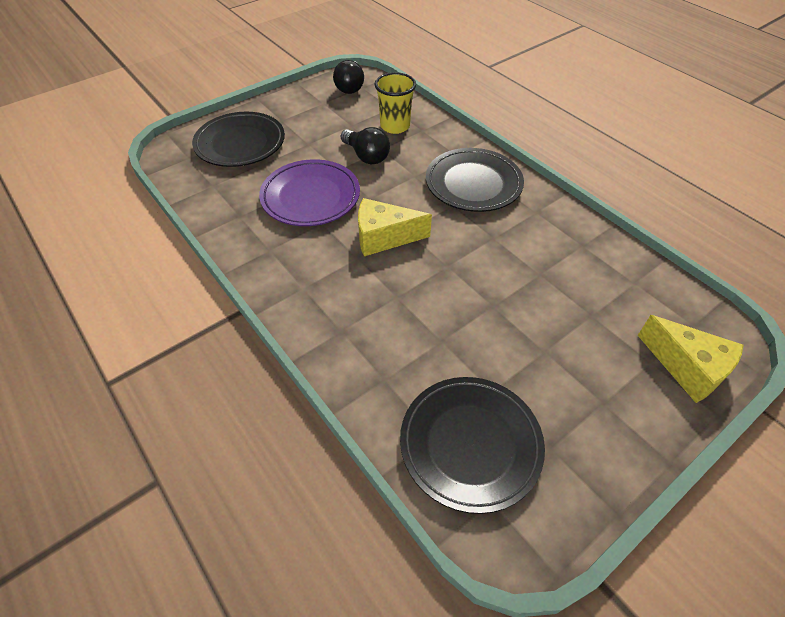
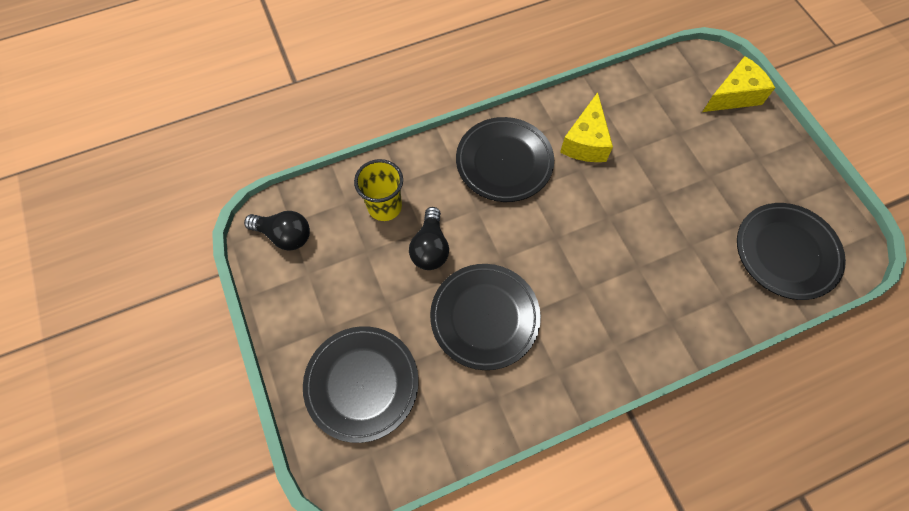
camera: 75 degrees left, 15 degrees up
purple plate [259,159,360,226] -> black plate [430,264,541,370]
black light bulb [341,127,390,164] -> black light bulb turned 120 degrees clockwise [409,207,449,270]
yellow cheese [358,198,432,256] -> yellow cheese moved to [560,92,613,162]

